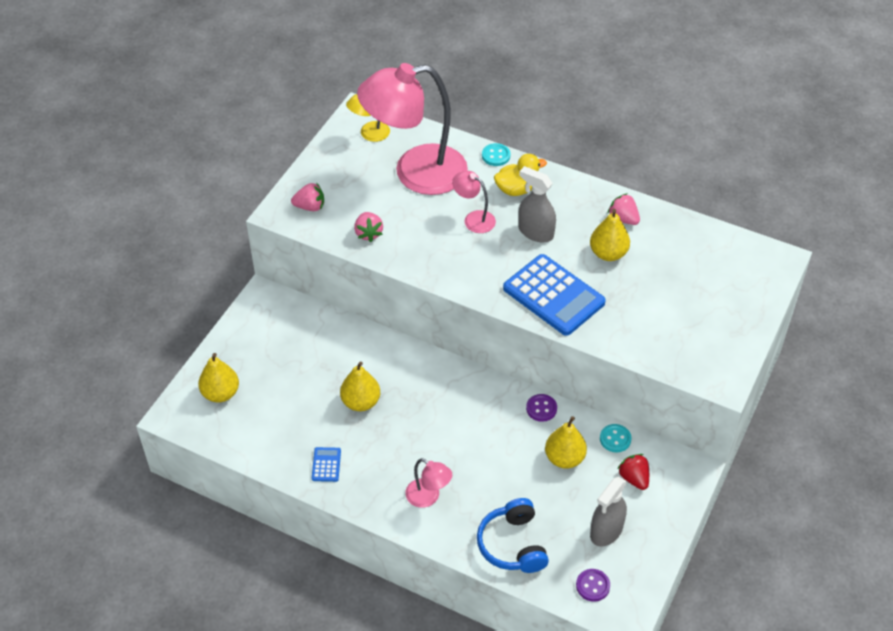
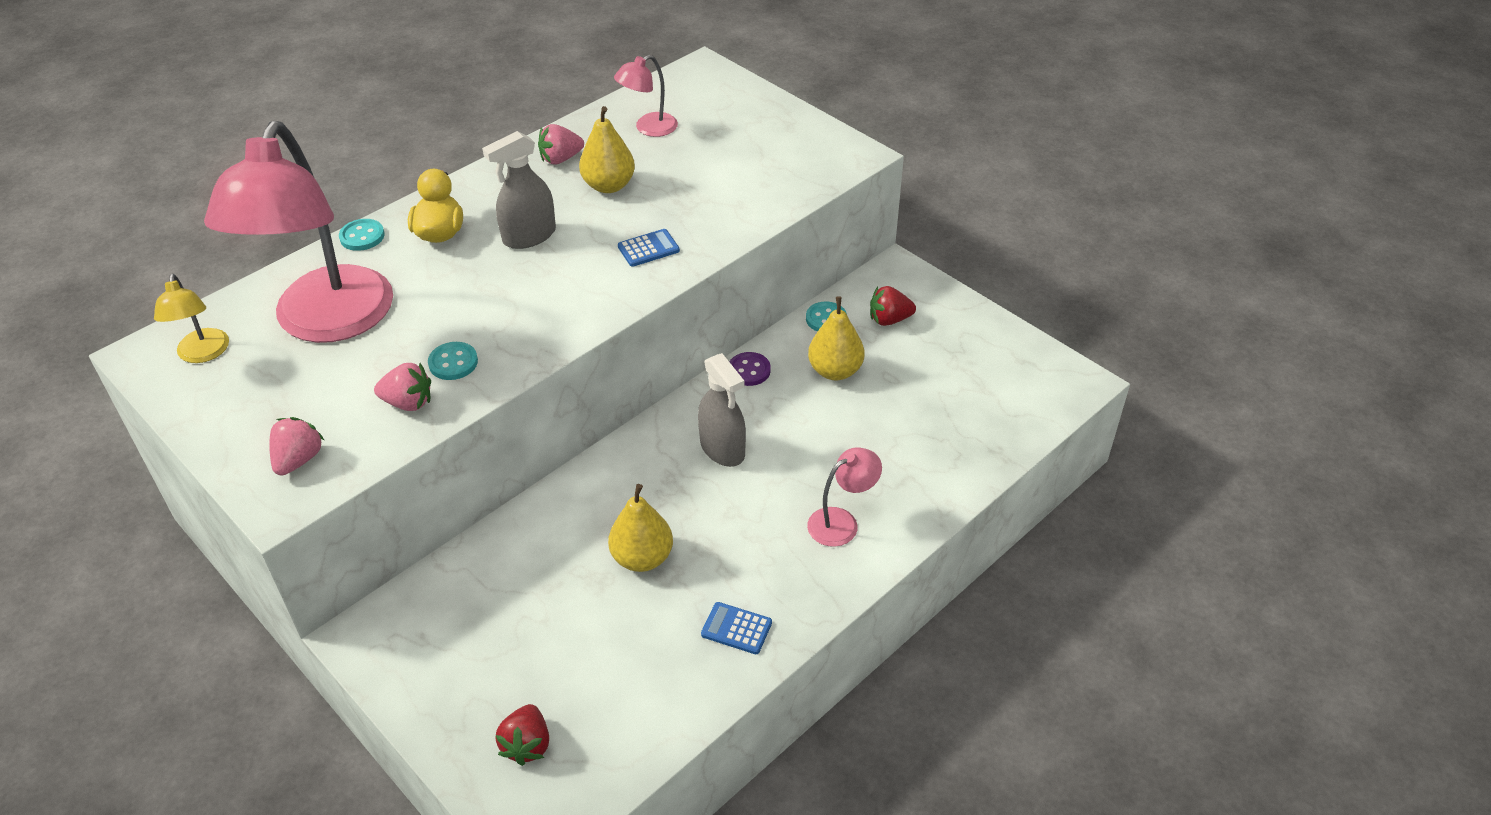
camera: 70 degrees left, 5 degrees down
yellow pear [198,353,239,403] -> red strawberry [495,704,549,766]
pink lamp [452,171,496,233] -> pink lamp moved to [614,55,678,137]
blue headphones [477,498,549,573] -> none
blue calculator [503,254,606,336] -> blue calculator [618,229,680,267], size x0.43
purple button [576,569,610,601] -> none
grey spray bottle [590,477,627,547] -> grey spray bottle moved to [698,353,746,467]
none -> turquoise button [428,342,478,380]

